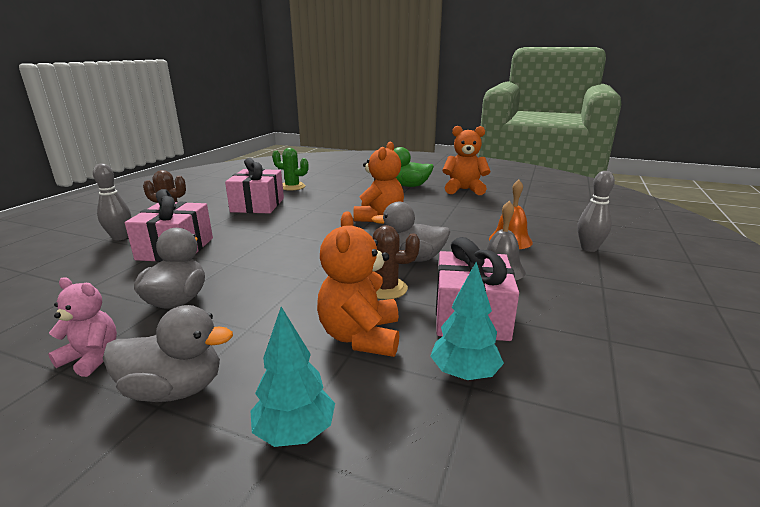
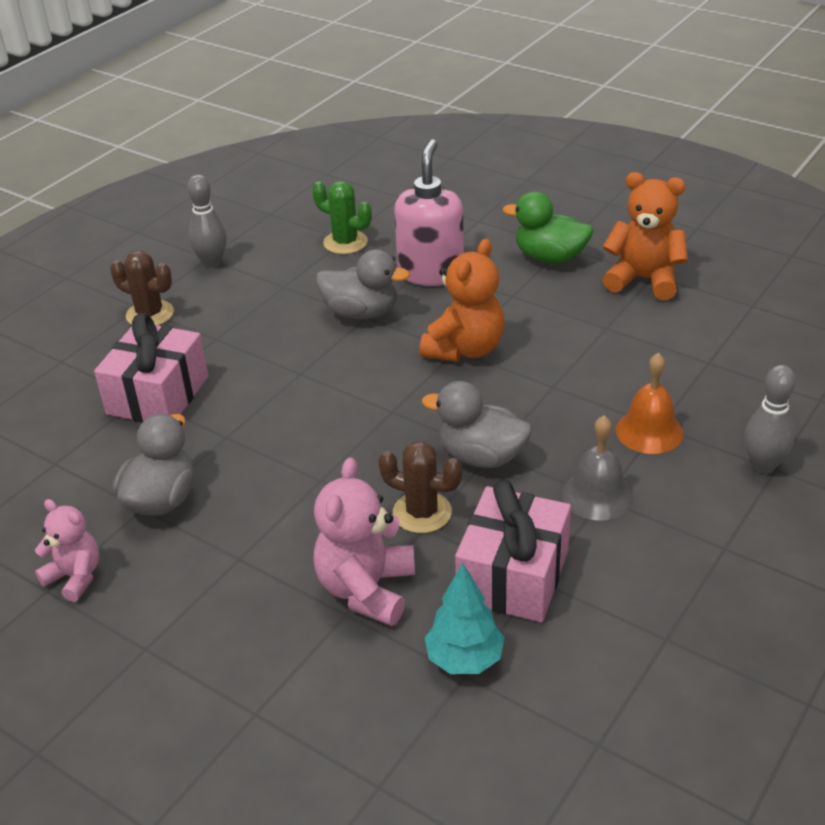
camera: 15 degrees right, 15 degrees up
grey bowling pin [93,163,131,241] -> grey bowling pin moved to [187,175,227,268]
grey duck [103,305,233,402] -> grey duck moved to [316,249,410,319]
pink gift [225,158,284,214] -> none
turquoise tree [251,307,335,447] -> none
orange teddy bear [317,212,399,357] -> pink teddy bear [313,457,415,626]
none -> pink soap dispenser [394,139,464,286]

